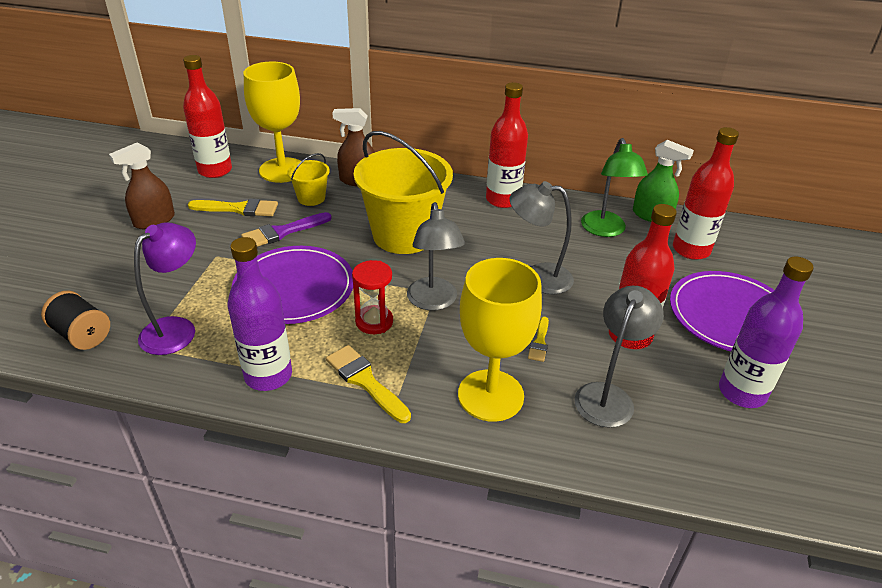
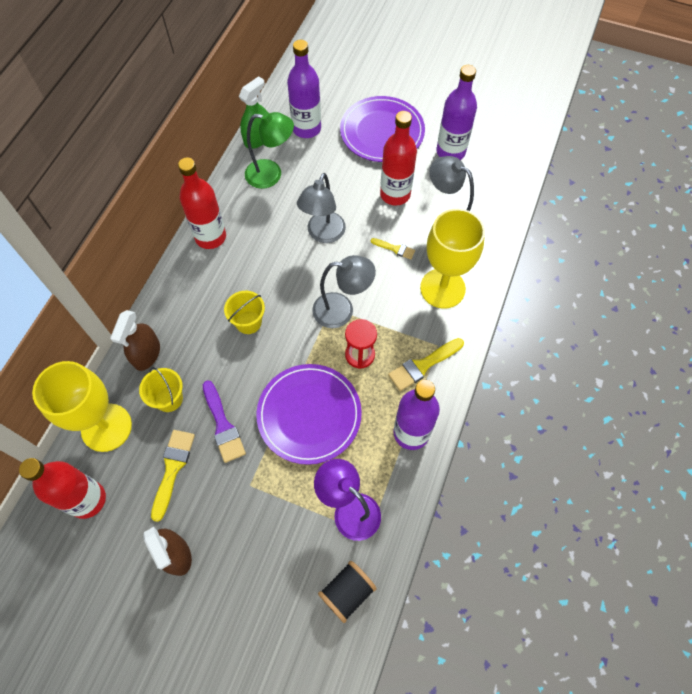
camera: 80 degrees left, 25 degrees up
yellow bucket [354,131,453,254] -> yellow bucket [224,291,265,334], size x0.47
red bottle [673,127,739,260] -> purple bottle [287,40,321,138]

